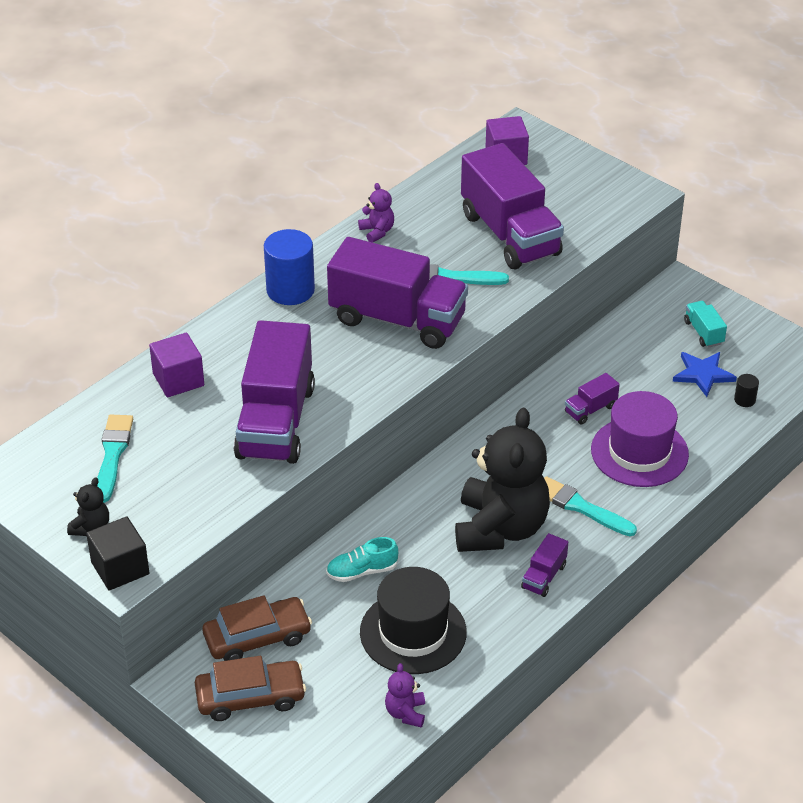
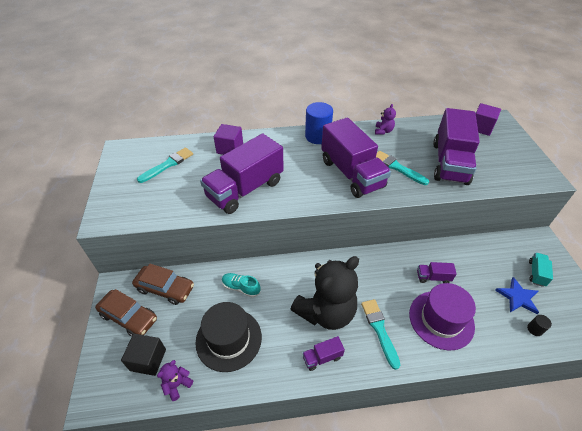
camera: 40 degrees right, 5 degrees up
black teddy bear [67,477,109,536] -> none
black cube [86,516,149,590] -> black cube moved to [121,334,166,376]

